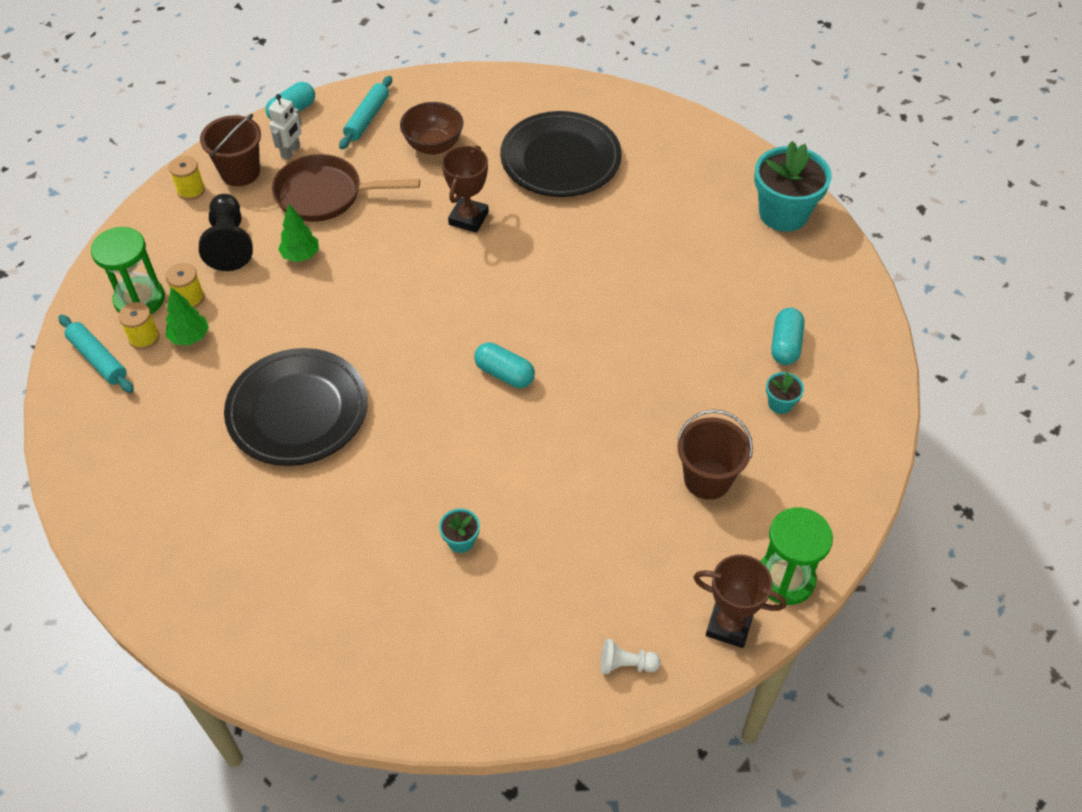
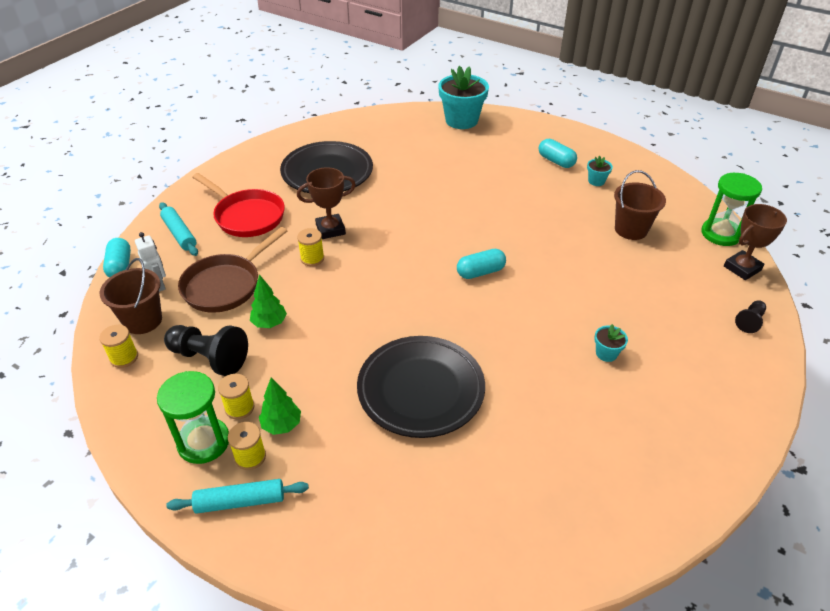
camera: 55 degrees left, 10 degrees down
brown bowl [400,102,463,155] -> red pan [193,173,285,237]
brown trophy [442,145,489,233] -> brown trophy turned 75 degrees counterclockwise [297,167,356,239]
white pawn [601,639,661,674] -> black pawn [735,300,766,333]
none -> yellow spool [297,228,324,266]

